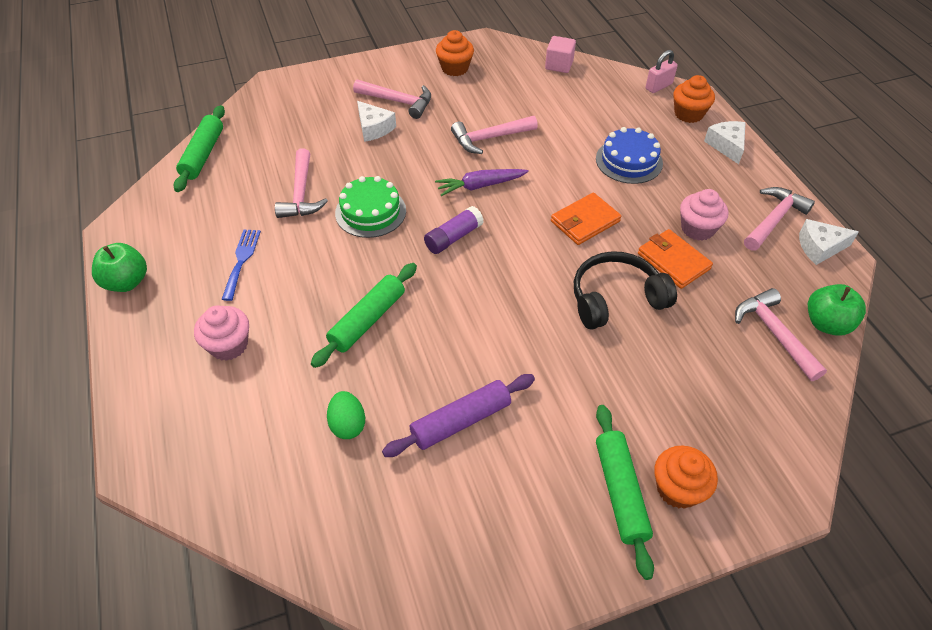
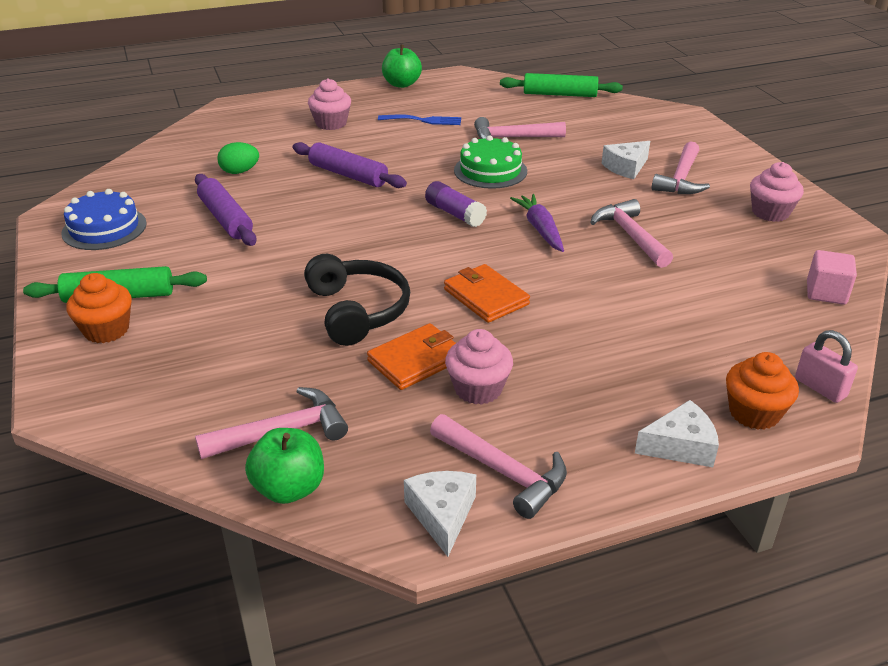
camera: 90 degrees right, 15 degrees down
green rolling pin [311,263,417,368] -> purple rolling pin [293,142,407,188]
orange cupcake [436,30,474,76] -> pink cupcake [750,162,804,222]
blue cake [596,127,663,184] -> blue cake moved to [61,189,147,250]

